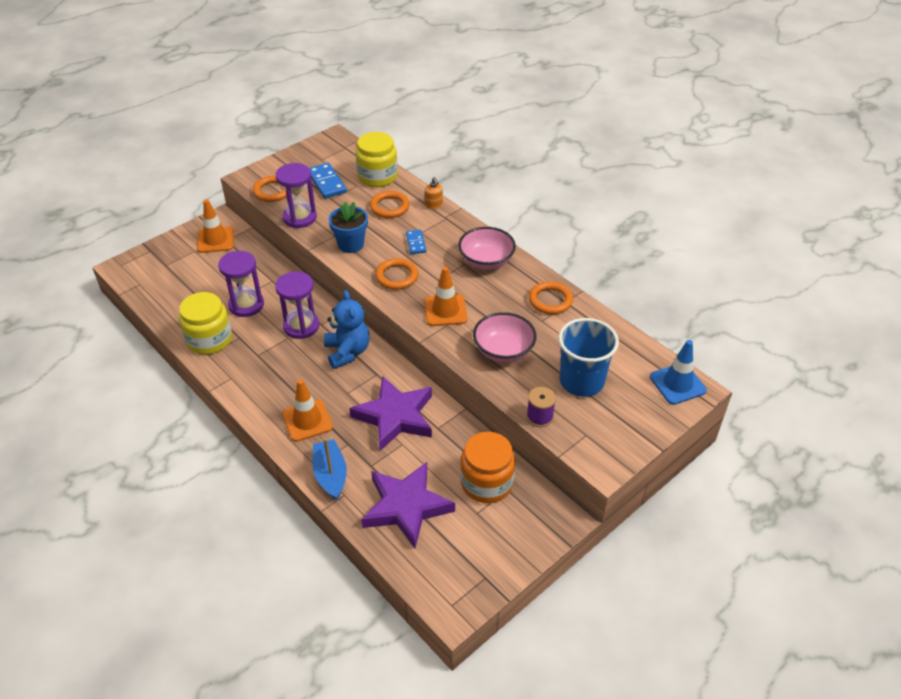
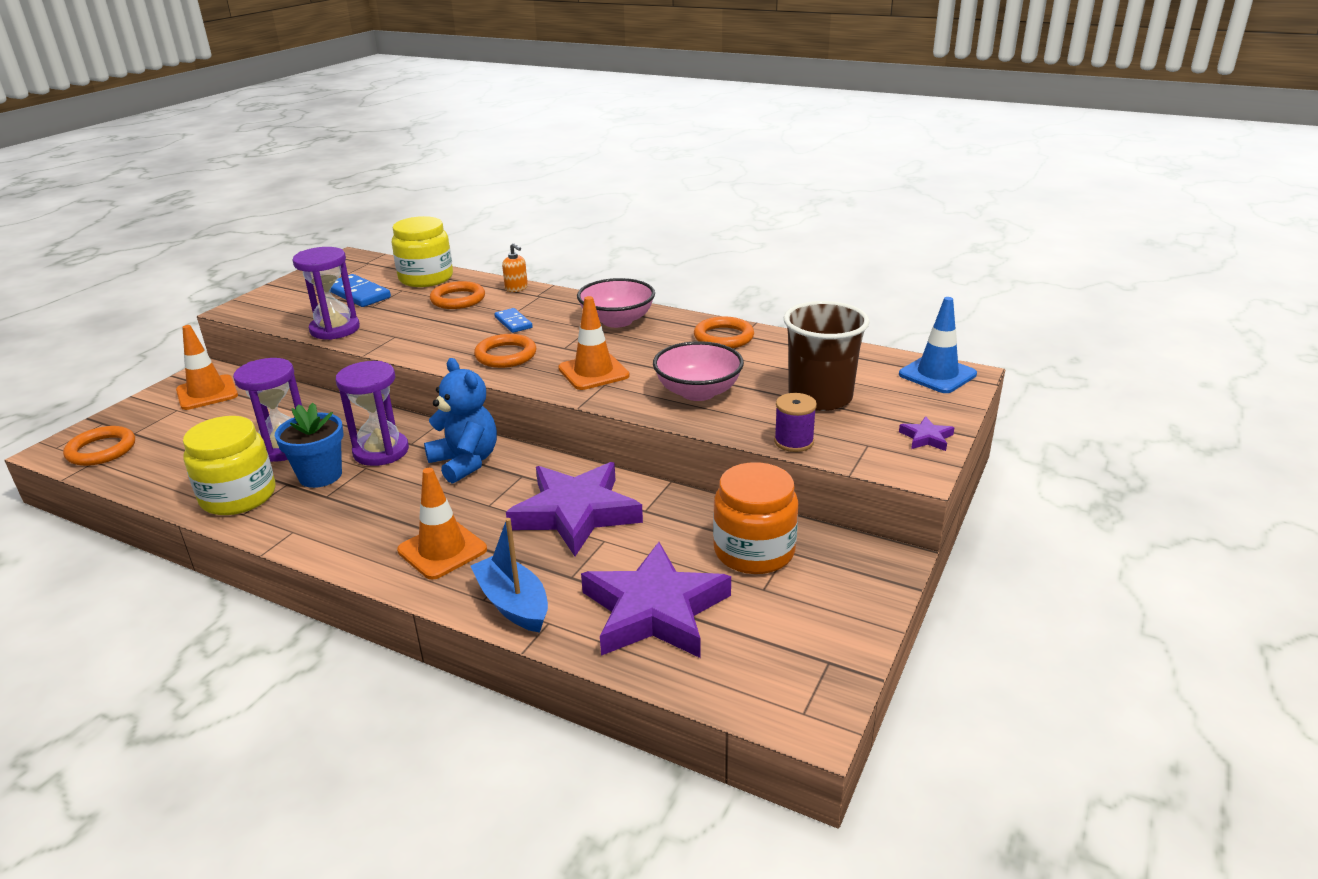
camera: 20 degrees left, 15 degrees down
orange ring [253,175,287,202] -> orange ring moved to [63,426,135,466]
blue flower pot [329,201,368,253] -> blue flower pot moved to [275,403,344,488]
blue cup [558,318,619,397] -> brown cup [784,301,870,411]
none -> purple star [899,416,954,451]

